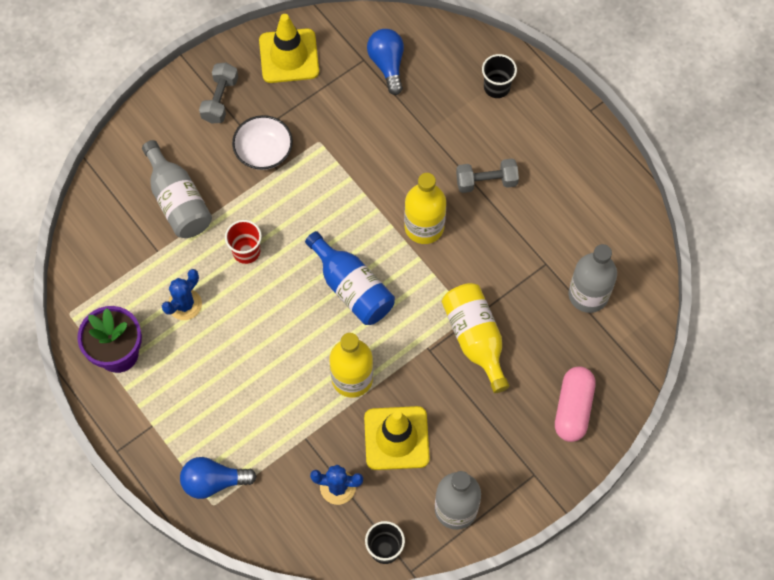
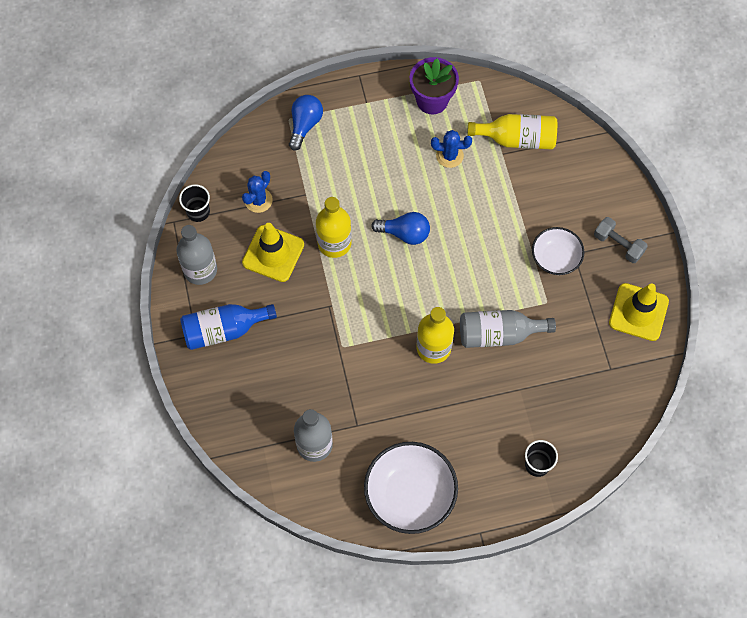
camera: 115 degrees right, 0 degrees up
grey bottle [142,140,212,238] -> grey bottle moved to [460,310,556,348]
blue cactus [162,269,202,320] -> blue cactus turned 60 degrees counterclockwise [431,130,472,168]
red cup [225,220,262,264] -> none
blue bottle [305,231,395,325] -> blue bottle moved to [180,304,277,350]
blue light bulb [367,29,404,95] -> blue light bulb moved to [371,212,430,245]
yellow bottle [442,283,510,393] -> yellow bottle moved to [467,114,557,149]
grey dumbbell [456,159,519,193] -> none
pink capsule [555,366,596,442] -> none
none -> white bowl [364,442,458,534]

